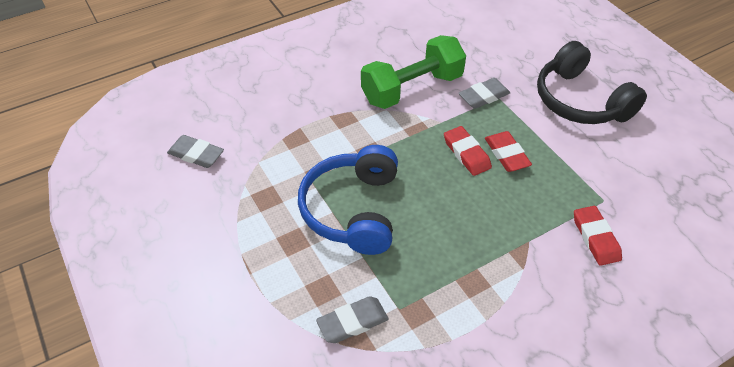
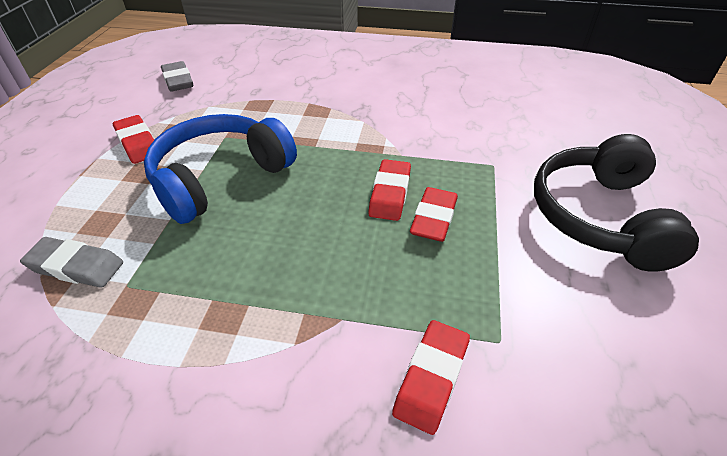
camera: 40 degrees right, 5 degrees down
green dumbbell [361,35,466,109] -> none
grey eraser [458,78,510,109] -> none
none -> red eraser [113,115,154,164]

